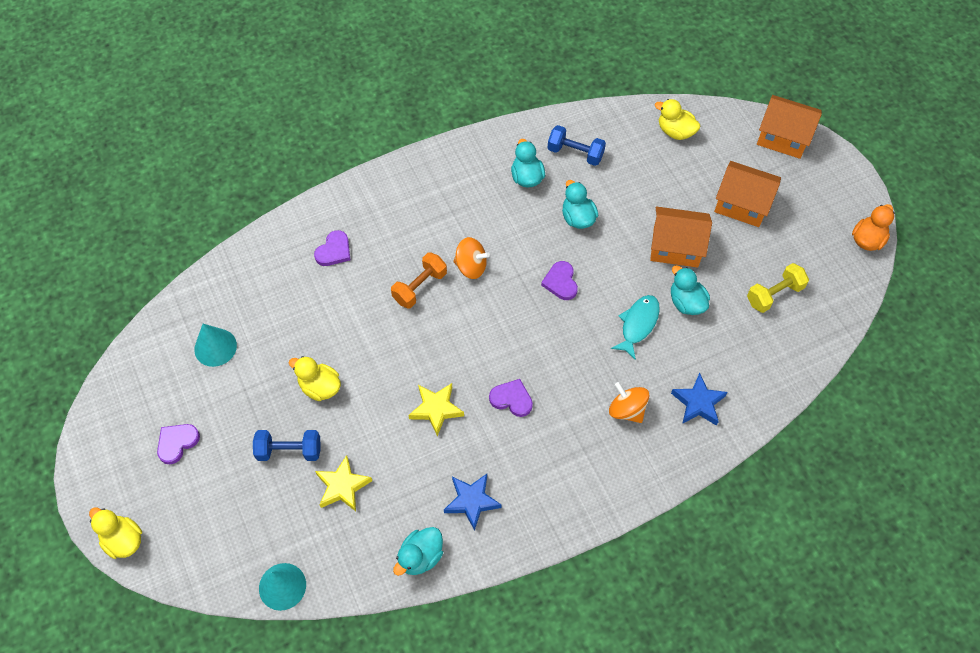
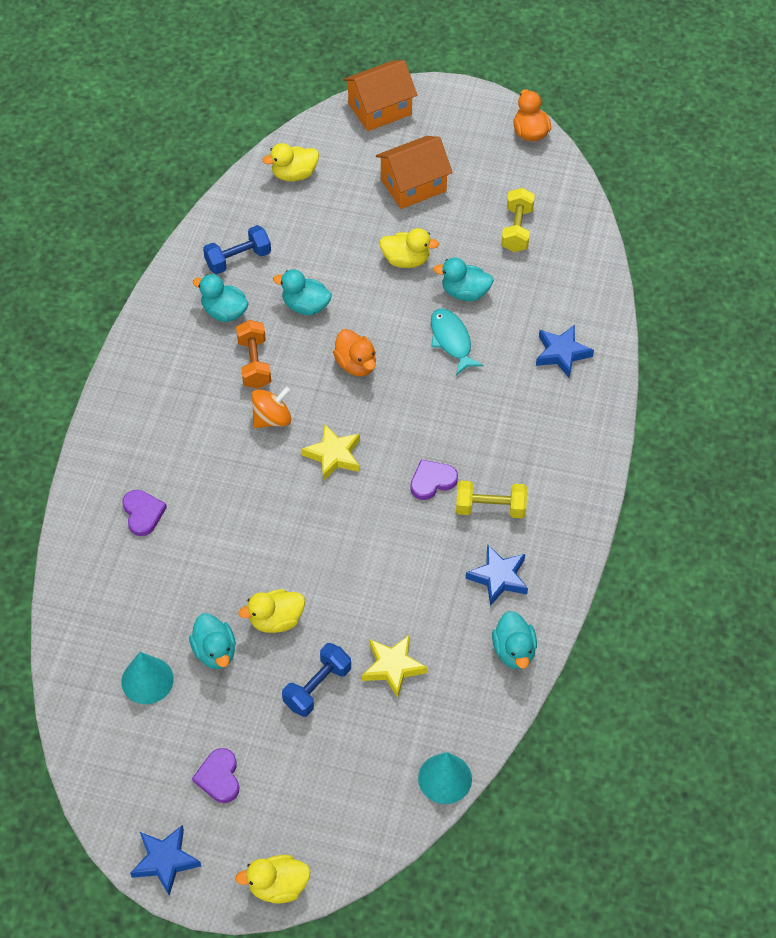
camera: 50 degrees left, 5 degrees down
orange dumbbell [391,253,447,308] -> orange dumbbell moved to [236,320,271,389]
yellow star [408,383,464,436] -> yellow star moved to [302,424,360,481]
purple heart [541,261,578,300] -> orange duck [333,329,376,376]
orange spinning top [609,382,650,423] -> none
orange house [650,207,712,268] -> yellow duck [380,228,439,268]
none -> blue star [130,825,201,896]
none -> turquoise duck [189,613,236,669]
none -> yellow dumbbell [456,481,527,518]

